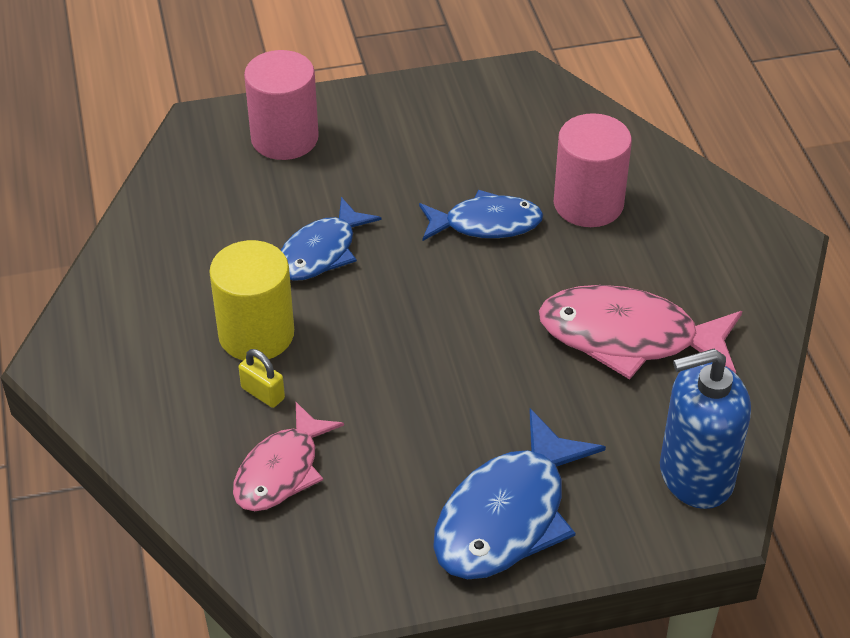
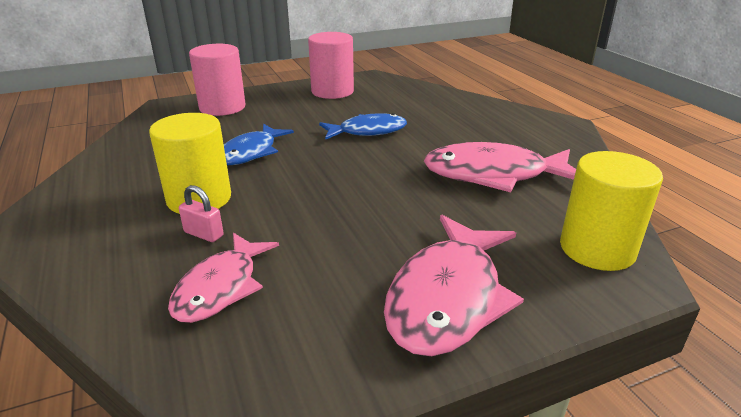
camera: 10 degrees left, 15 degrees down
yellow padlock [239,349,285,408] -> pink padlock [179,185,224,242]
blue fish [433,409,606,579] -> pink fish [384,215,524,356]
pink cylinder [554,113,632,227] -> pink cylinder moved to [308,32,354,99]
blue soap dispenser [660,349,751,509] -> yellow cylinder [560,151,663,271]

